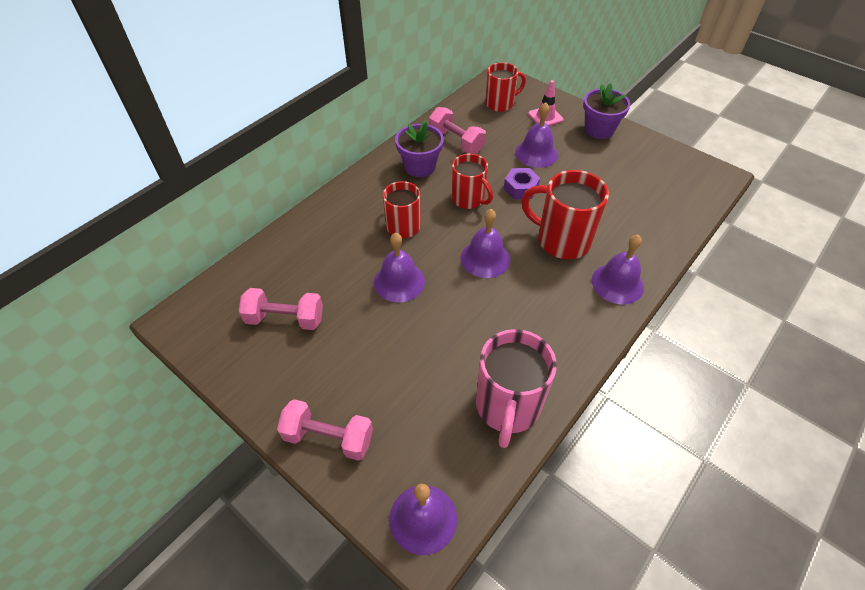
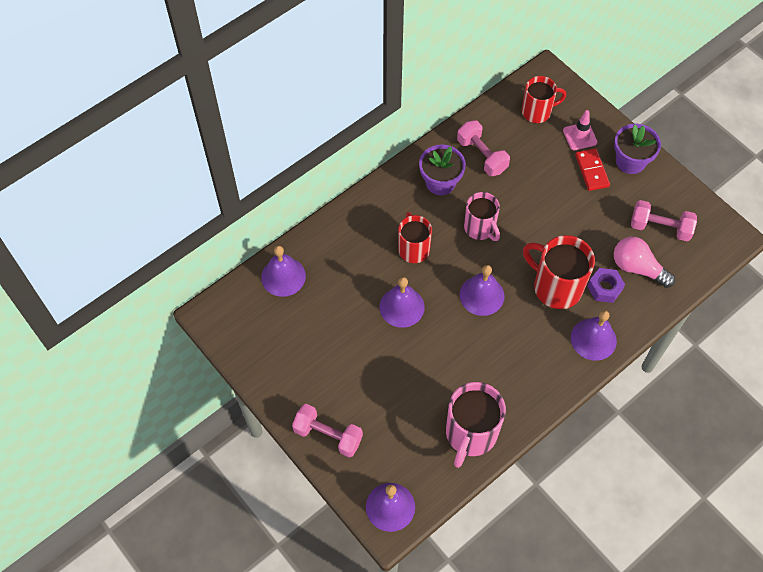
camera: 10 degrees right, 10 degrees up
pink dumbbell [239,288,323,330] -> pink dumbbell moved to [631,200,697,241]
red mug [452,154,493,209] -> pink mug [464,192,500,241]
purple nut [504,168,540,199] -> purple nut moved to [588,268,625,303]
purple bell [515,102,558,168] -> purple bell moved to [261,245,306,297]
none -> red domino [575,148,610,191]
none -> pink light bulb [614,237,675,288]

